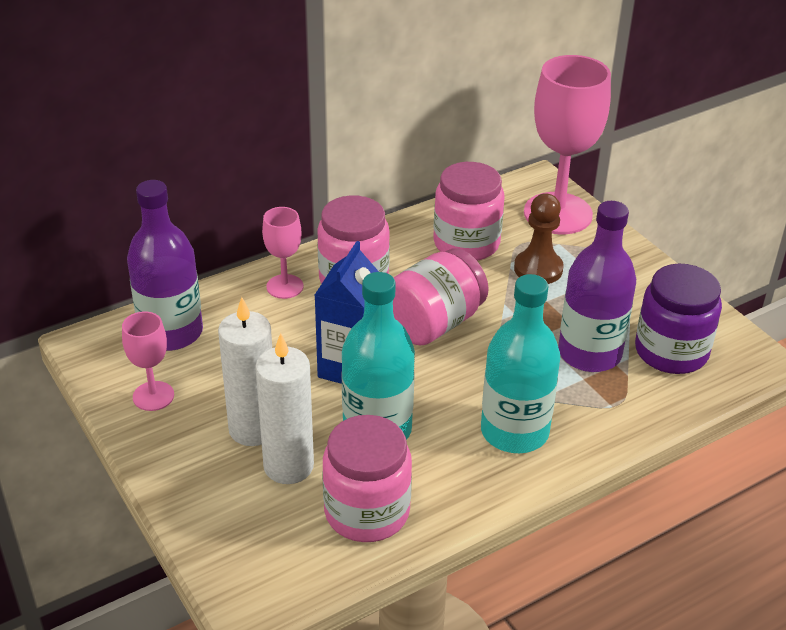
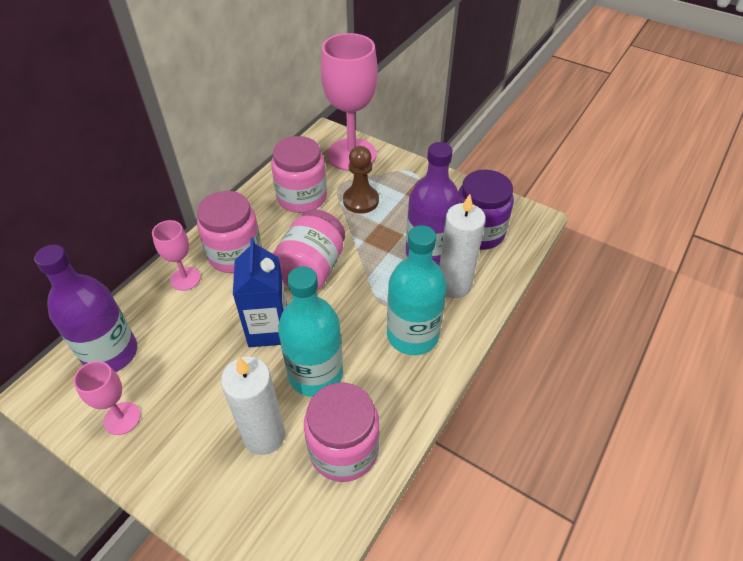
camera: 25 degrees left, 10 degrees up
white candle [218,297,272,446] -> white candle moved to [439,194,486,298]

